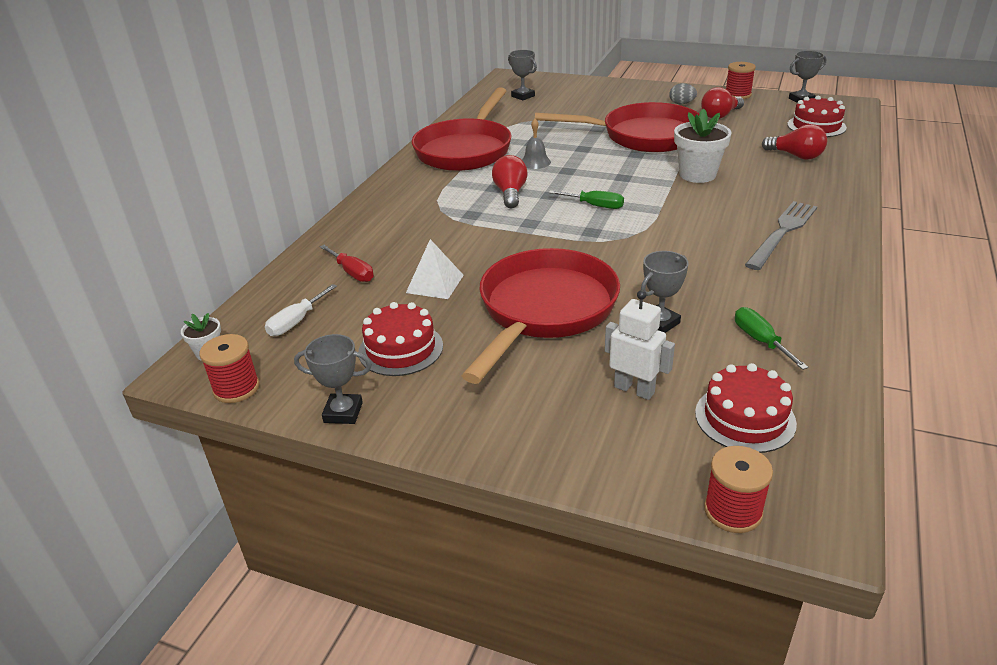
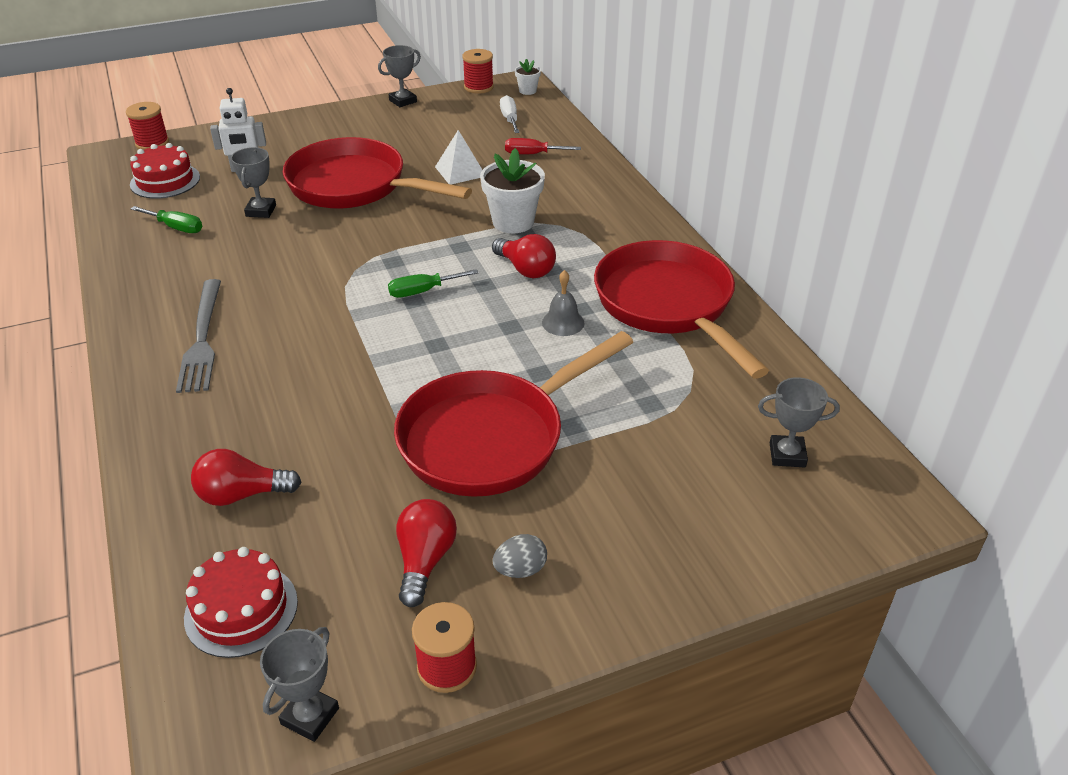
camera: 135 degrees right, 5 degrees up
red cake [358,302,443,376] -> none
red pan [462,248,620,384] -> red pan turned 135 degrees clockwise [283,137,472,209]
white flower pot [674,108,732,183] -> white flower pot moved to [480,148,545,233]

